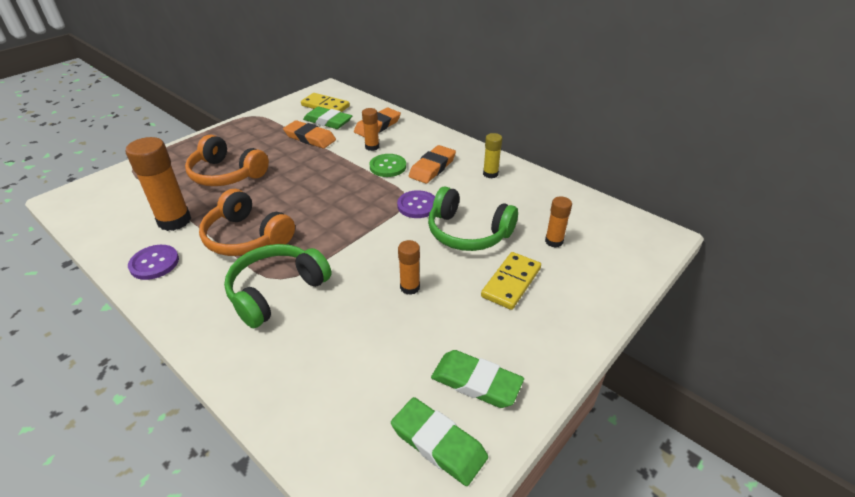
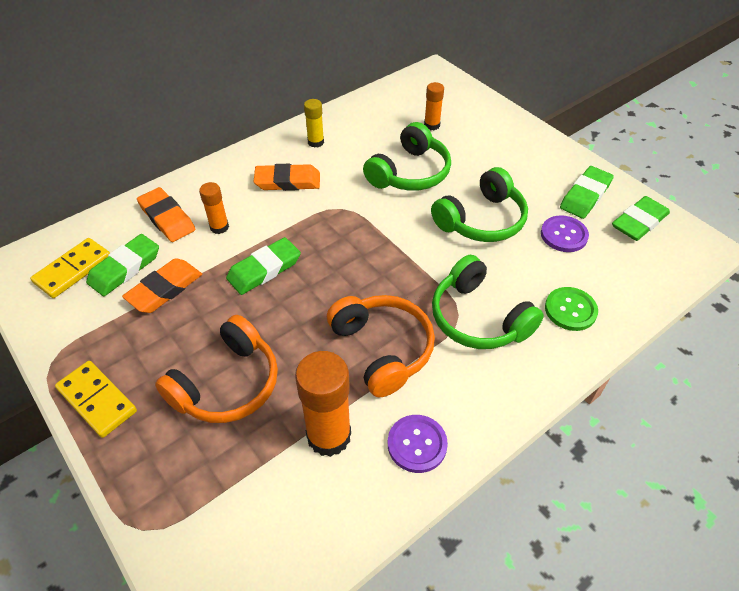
camera: 80 degrees left, 10 degrees up
orange headphones [199,189,295,256] -> orange headphones turned 75 degrees counterclockwise [327,295,435,397]
green button [369,154,406,177] -> green button moved to [545,287,598,331]
purple button [397,190,435,218] -> purple button moved to [541,215,589,252]
orange glue stick [398,240,420,295] -> green headphones [431,167,528,242]
orange eraser [409,145,456,184] -> orange eraser turned 45 degrees counterclockwise [254,164,320,191]
yellow domino [481,252,541,310] -> yellow domino moved to [55,361,137,438]
none -> green eraser [226,237,301,295]

